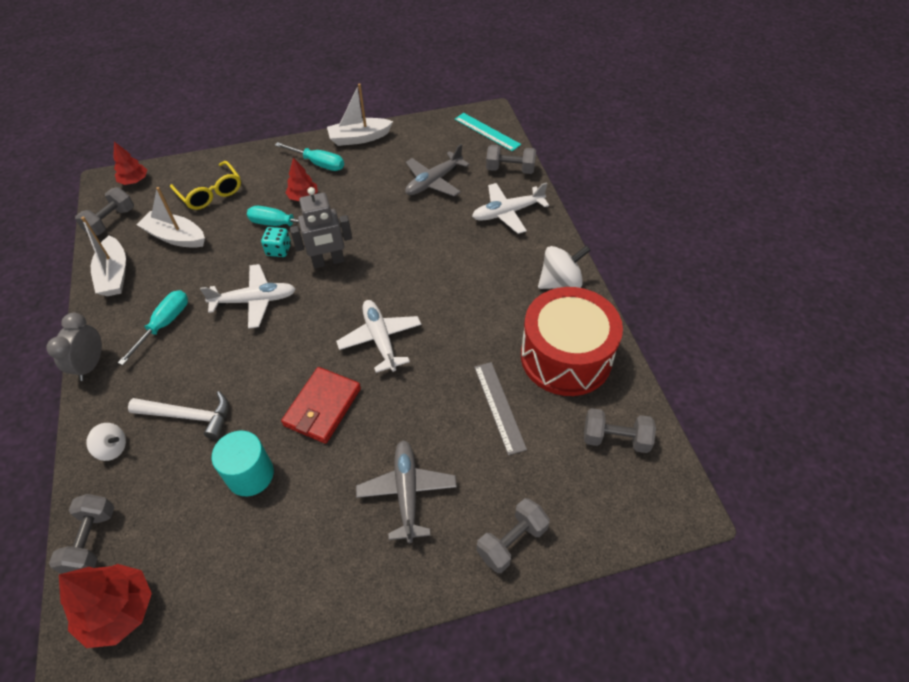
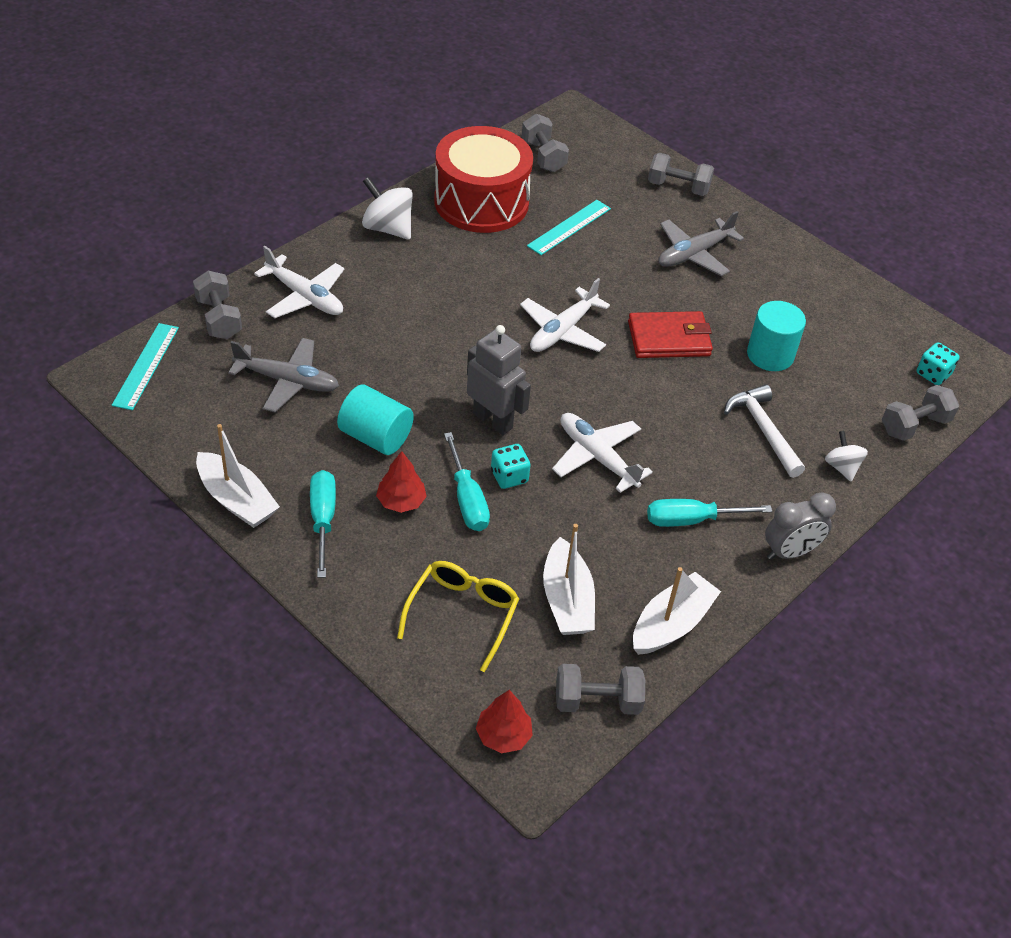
camera: 125 degrees left, 5 degrees down
red tree [59,564,152,648] -> turquoise dice [917,342,960,385]
grey ruler [474,362,527,455] -> turquoise ruler [527,200,611,255]
none -> turquoise cylinder [337,385,414,455]

